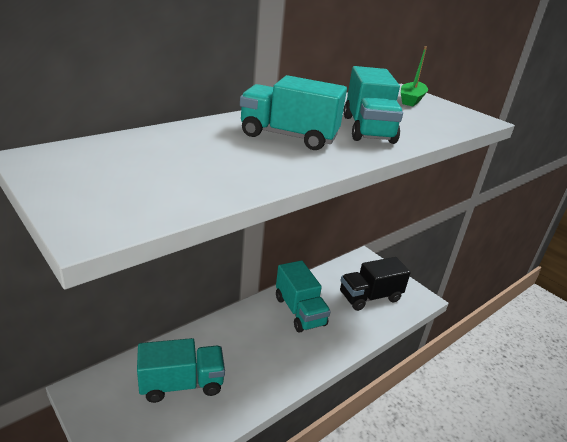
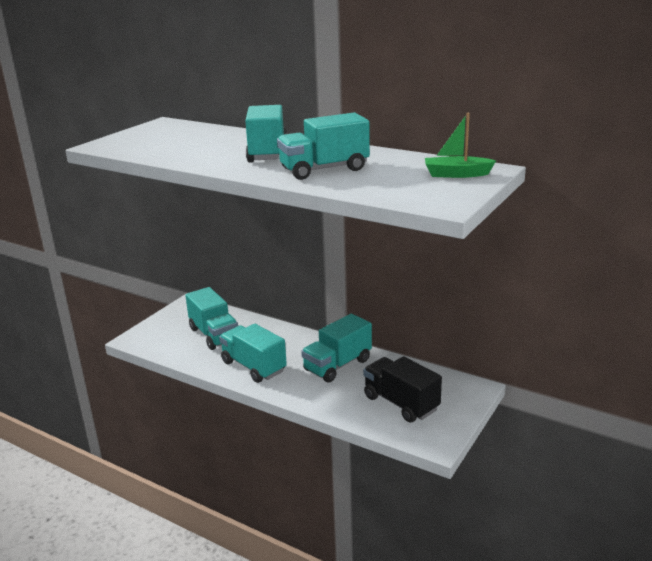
camera: 75 degrees right, 5 degrees down
none -> turquoise truck [219,324,287,383]

